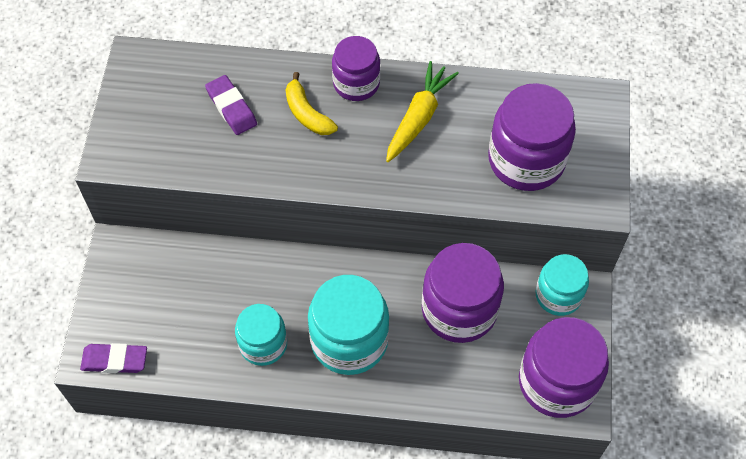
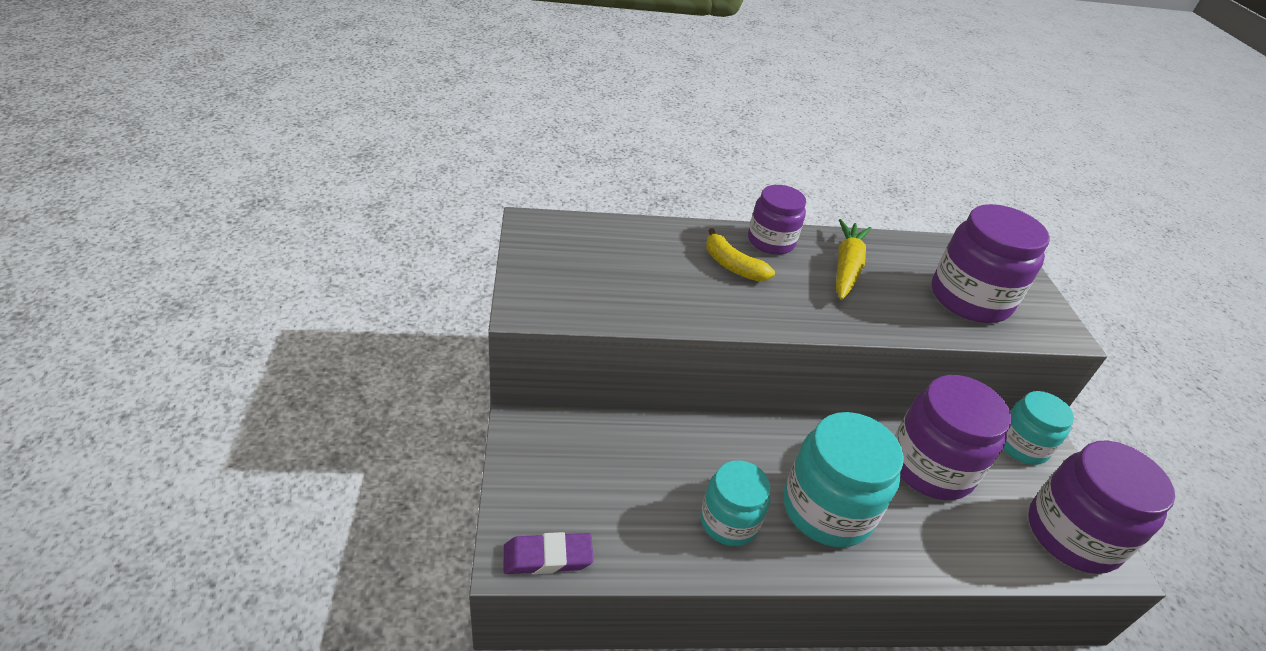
camera: 15 degrees left, 20 degrees down
purple eraser [205,75,257,135] -> none

